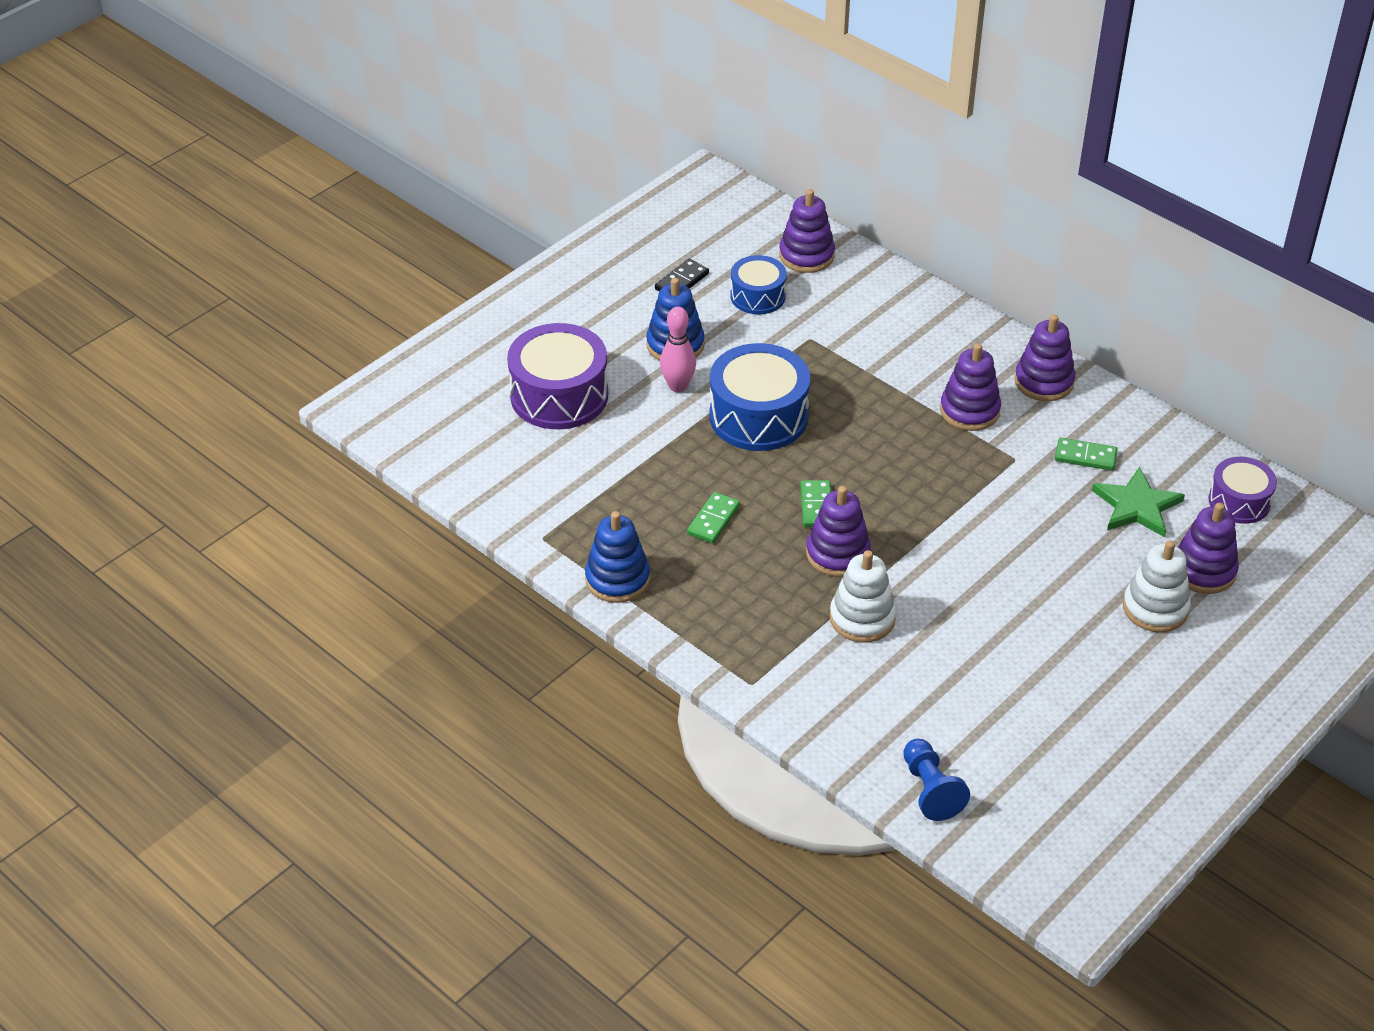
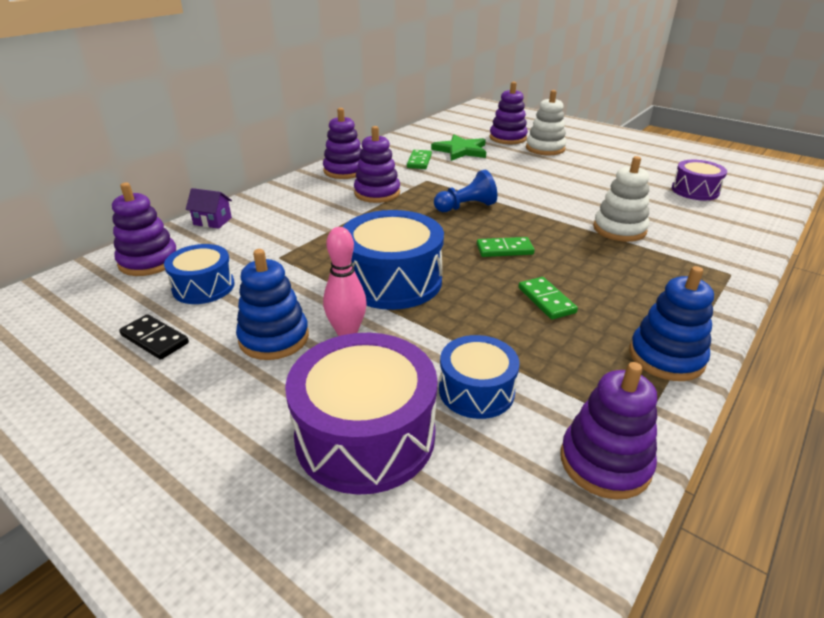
camera: 95 degrees left, 10 degrees down
green domino [687,492,740,544] -> green domino turned 45 degrees clockwise [519,277,578,320]
purple stacking toy [806,486,871,577] -> purple stacking toy moved to [561,362,657,500]
blue pawn [903,739,970,821] -> blue pawn moved to [434,170,497,212]
purple drum [1209,457,1277,524] -> purple drum moved to [672,160,727,201]
none -> purple house [186,188,232,229]
none -> blue drum [439,335,519,419]

